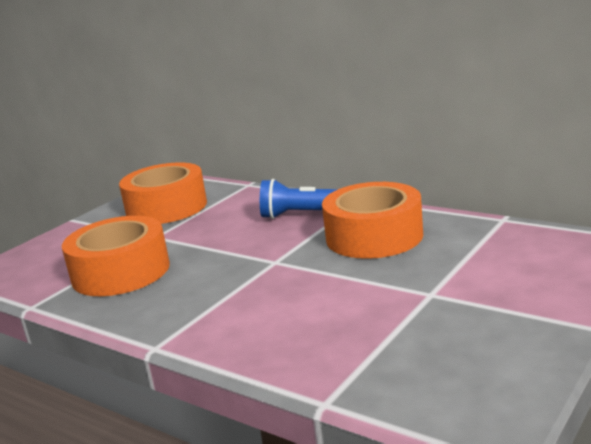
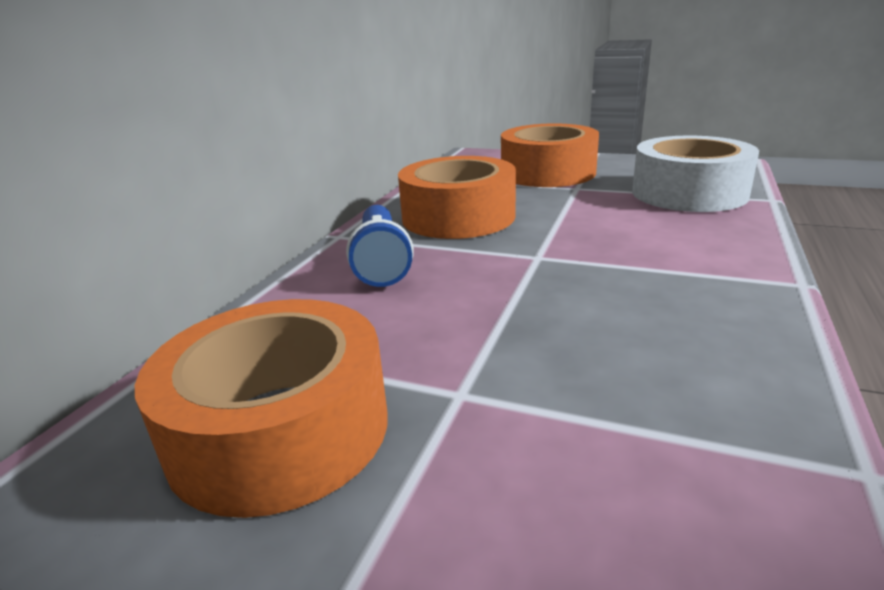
camera: 105 degrees left, 5 degrees up
orange tape [62,216,170,296] -> orange tape moved to [501,123,599,187]
none -> white tape [632,136,759,212]

